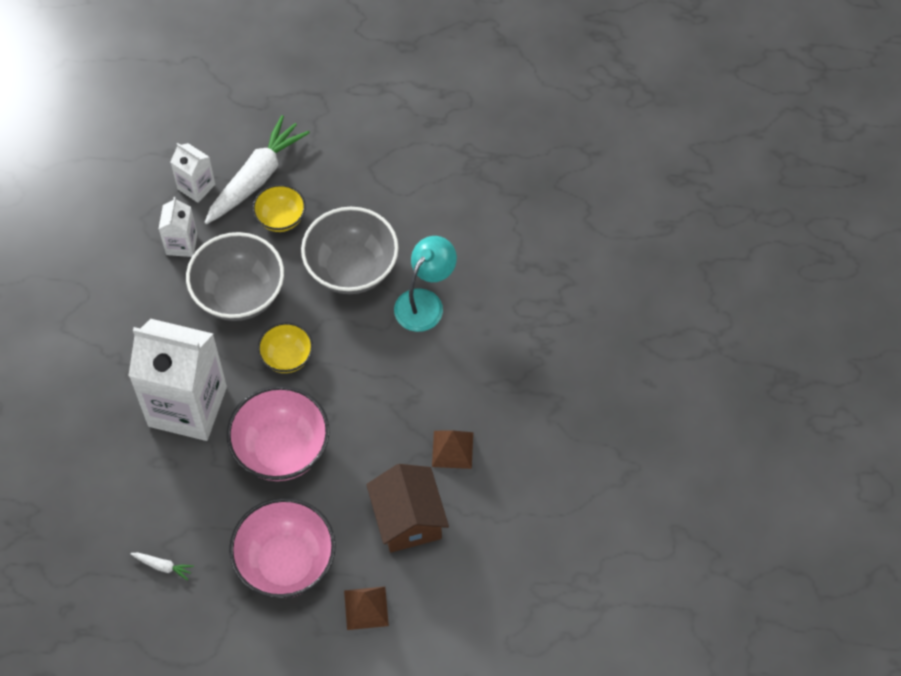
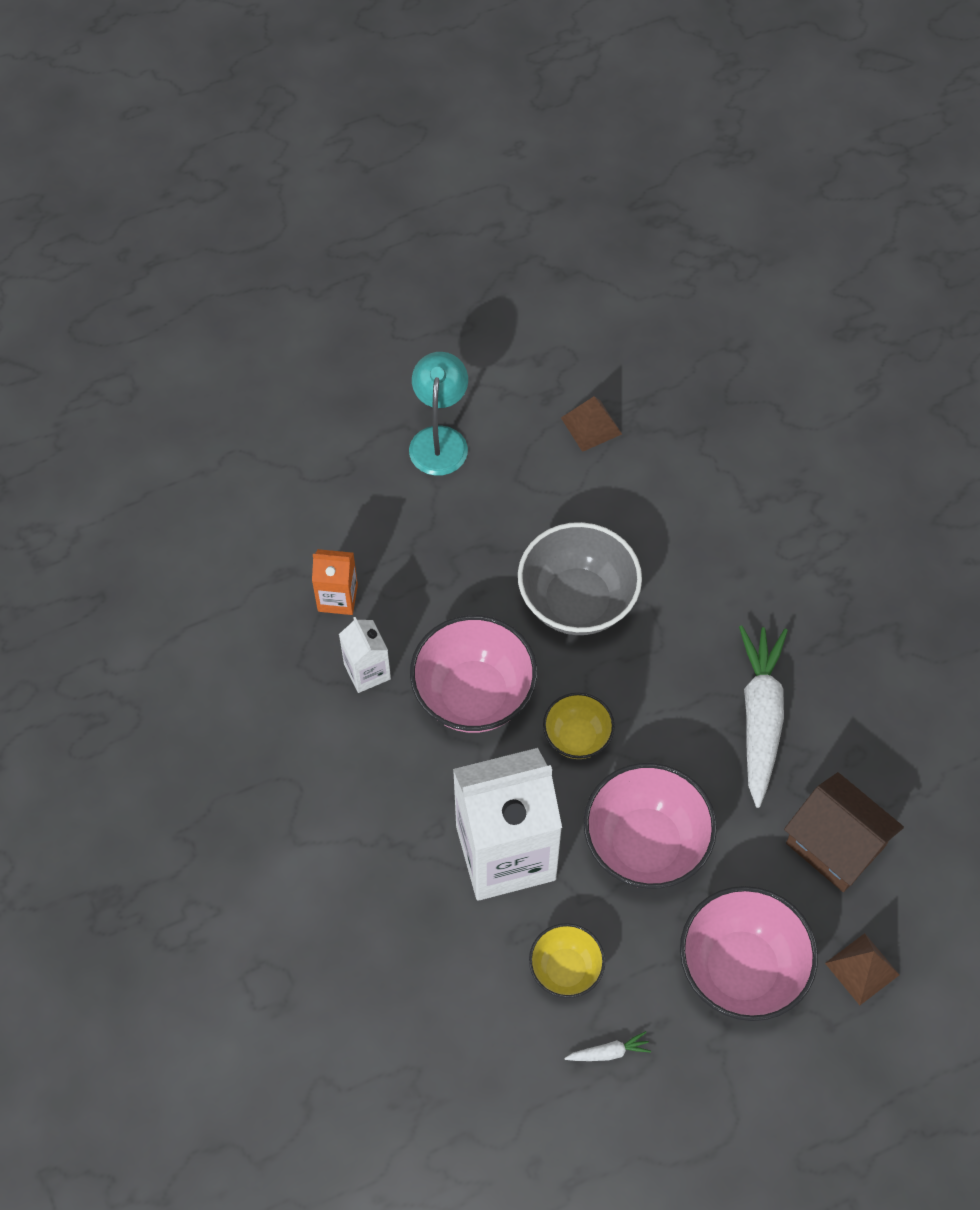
camera: 30 degrees left, 0 degrees up
white carton [170,143,215,203] -> orange carton [312,549,358,615]
grey bowl [186,232,284,321] -> pink bowl [410,615,537,733]
white carrot [204,115,310,224] -> white carrot moved to [739,626,788,808]
yellow bowl [252,184,306,232] -> yellow bowl moved to [529,923,605,998]
turquoise lamp [394,236,457,332] -> turquoise lamp moved to [409,352,468,476]
brown pyramid [432,430,473,469] -> brown pyramid moved to [561,396,622,452]

